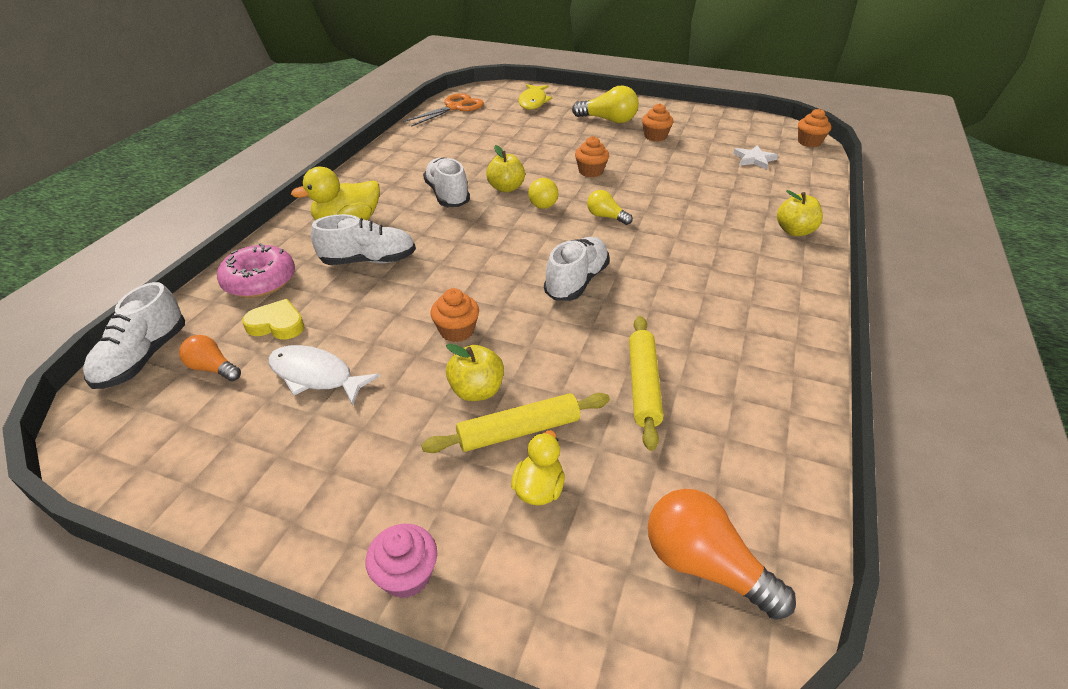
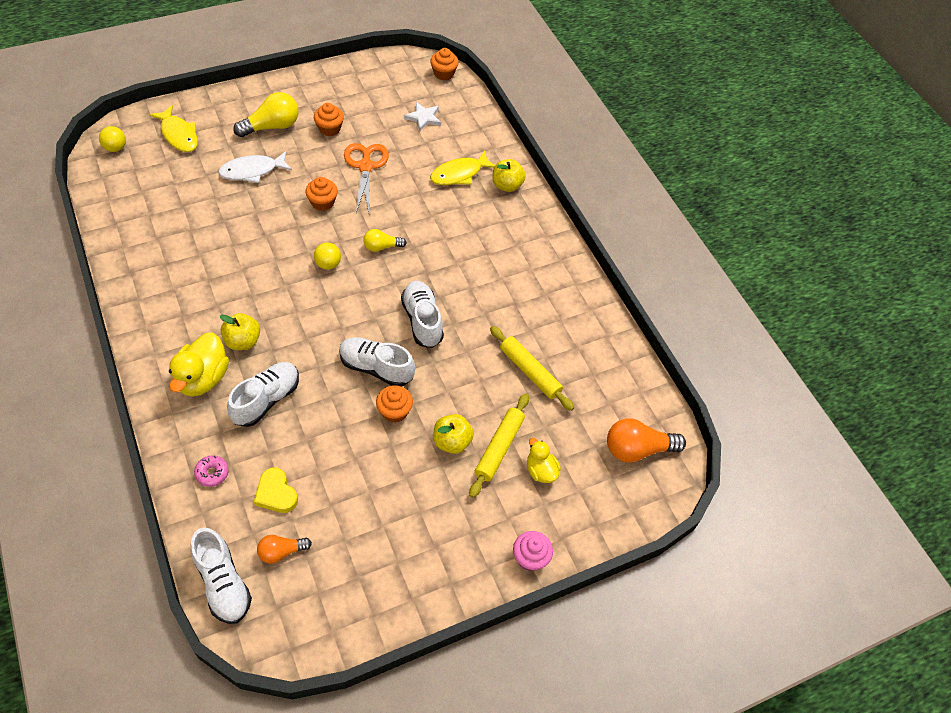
camera: 50 degrees left, 15 degrees up
pink donut [217,243,295,298] -> pink donut [194,455,229,487], size x0.52
yellow heart [242,299,304,340] -> yellow heart turned 90 degrees counterclockwise [254,468,298,513]
white fish [268,345,380,405] -> white fish moved to [218,151,292,183]
orange scissors [403,93,484,127] -> orange scissors moved to [344,143,389,213]
white shoe [423,157,470,207] -> white shoe moved to [339,337,415,386]
yellow apple [486,145,525,192] -> yellow apple moved to [220,313,260,350]
none -> yellow ball [99,126,126,152]
none -> yellow fish [430,150,495,185]

